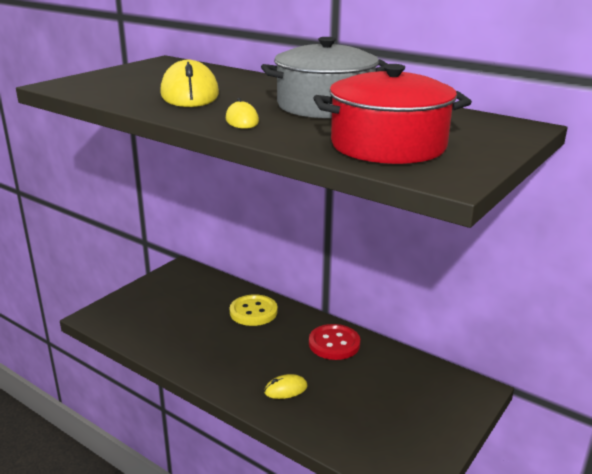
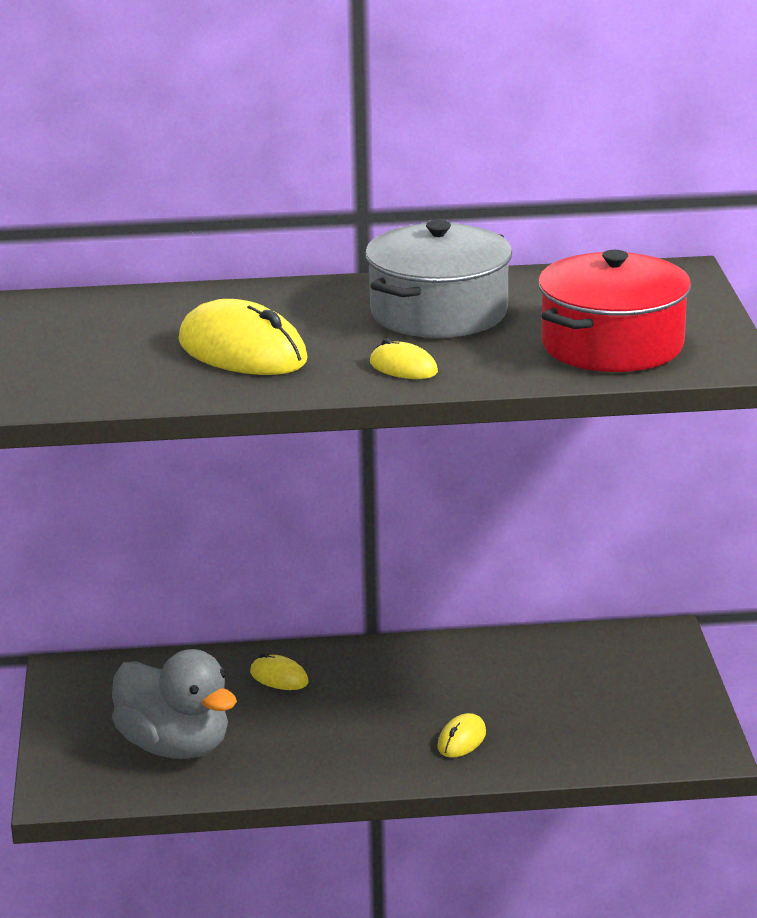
camera: 40 degrees left, 0 degrees up
yellow button [230,294,277,326] -> yellow mouse [250,652,308,690]
red button [309,324,360,360] -> none
none -> grey duck [112,649,237,759]

